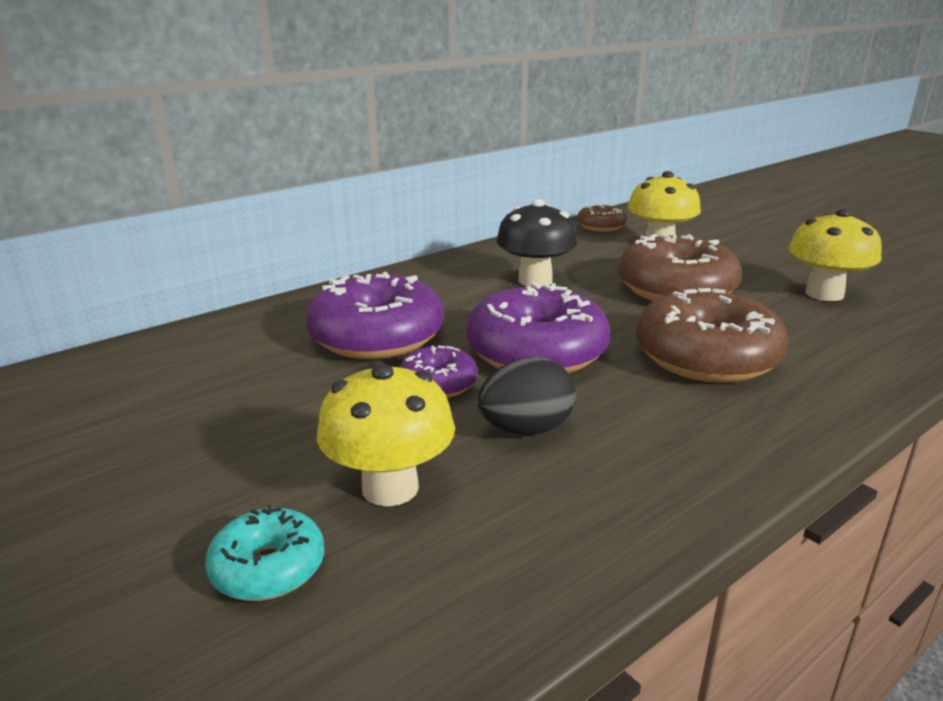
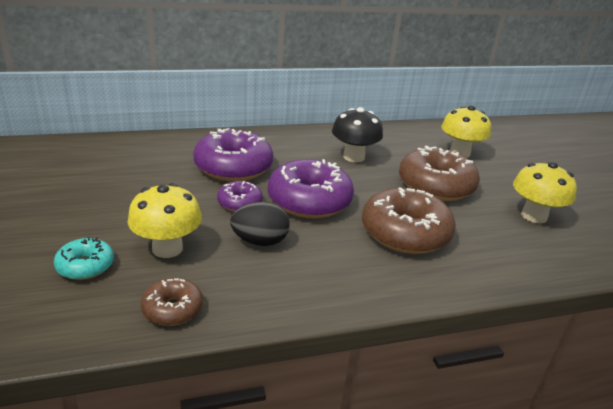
camera: 20 degrees right, 5 degrees up
brown donut [577,204,627,232] -> brown donut moved to [141,278,203,326]

